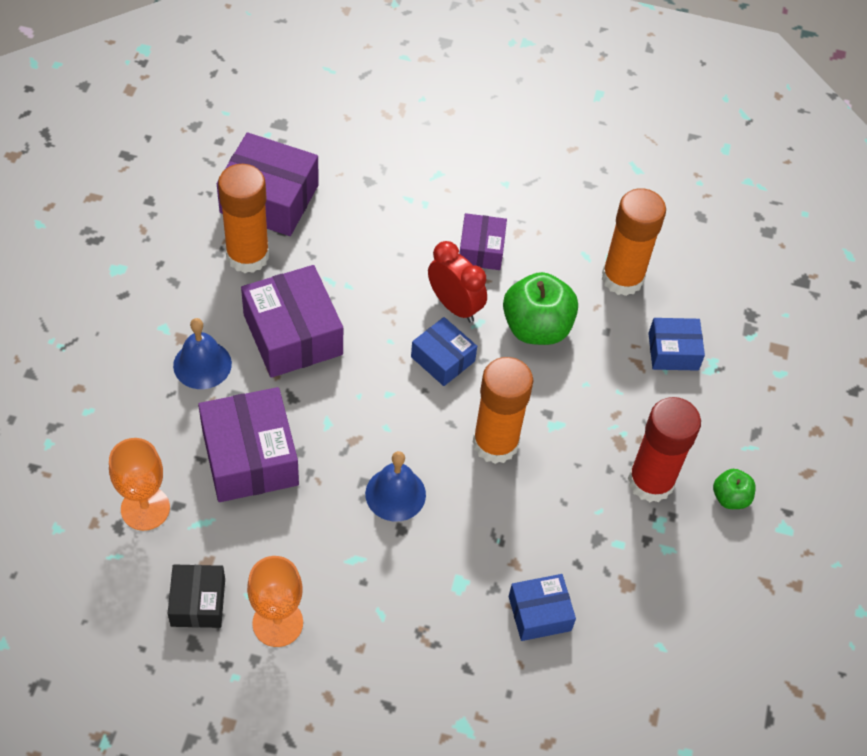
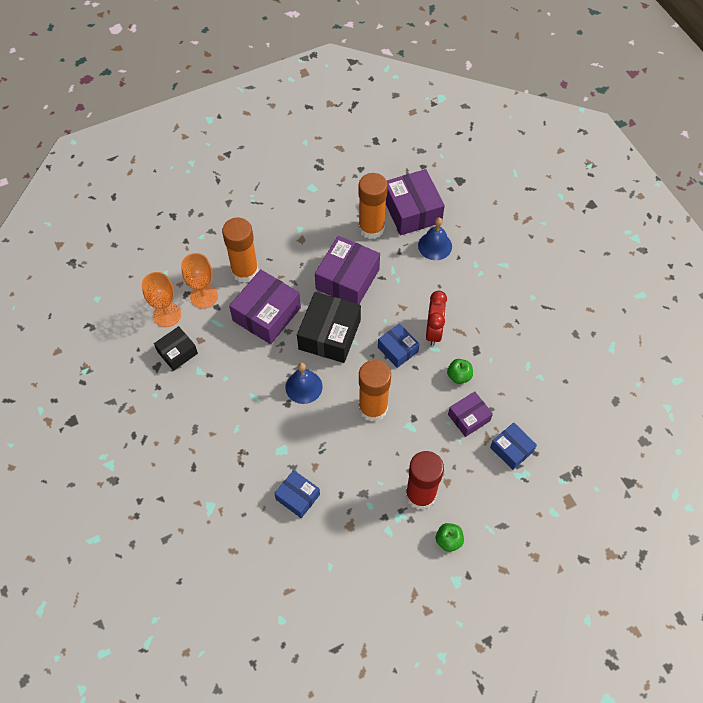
camera: 55 degrees right, 5 degrees up
blue bell [173,318,232,389] -> blue bell moved to [418,217,452,260]
orange goblet [247,556,303,647] -> orange goblet moved to [142,272,181,327]
blue box [411,317,477,386] -> blue box turned 45 degrees counterclockwise [378,323,419,368]
purple box [459,213,507,270] -> purple box moved to [448,391,493,437]
green apple [503,272,578,345] -> green apple [447,359,473,384], size x0.53
orange glue stick [602,188,666,296] -> orange glue stick moved to [222,218,259,283]
none -> black box [297,292,361,363]

